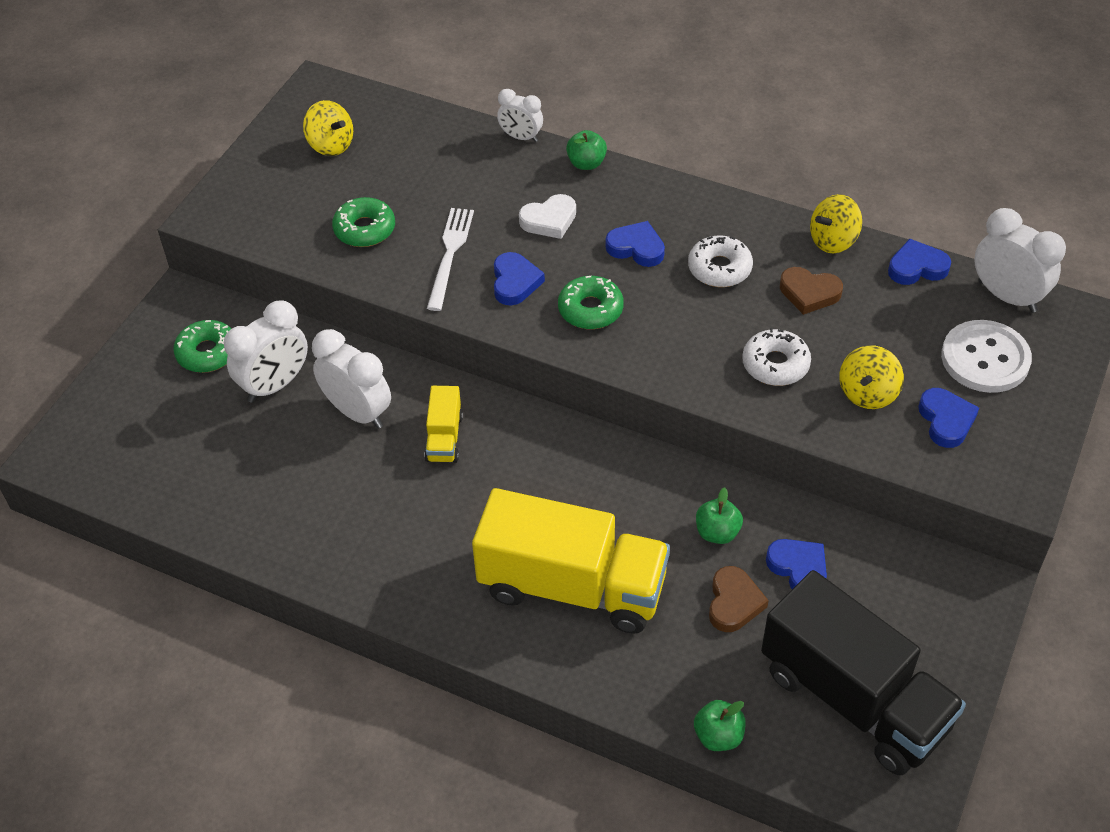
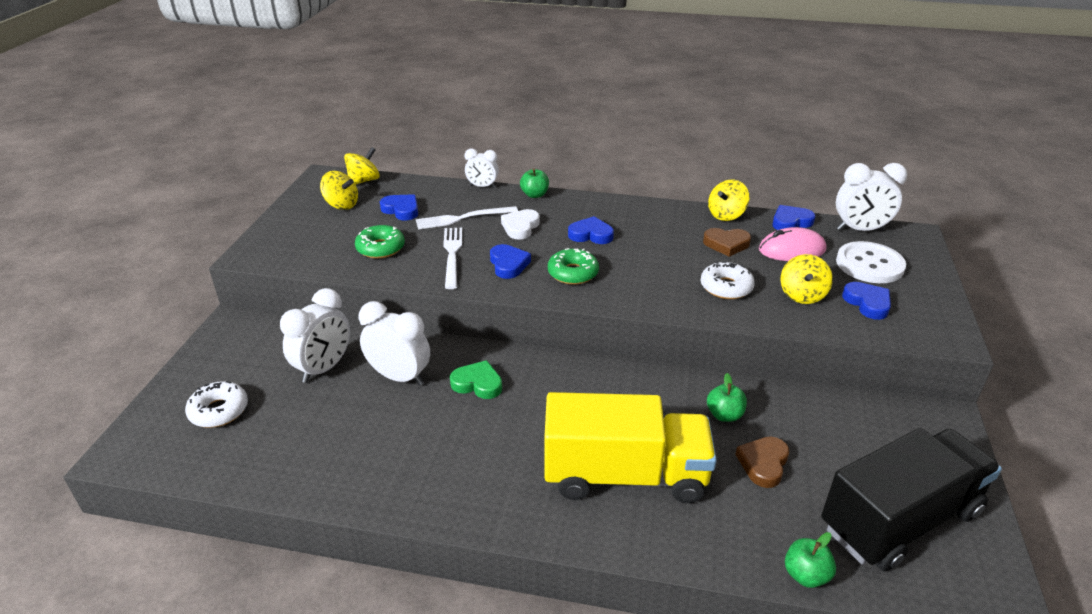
camera: 15 degrees left, 15 degrees down
green donut [173,320,231,373] -> none
yellow truck [424,386,463,463] -> green heart [450,360,502,399]
white heart [519,194,576,239] -> white heart turned 150 degrees clockwise [501,209,540,240]
white donut [688,235,753,287] -> white donut moved to [185,381,248,428]
brown heart [709,566,769,632] -> brown heart turned 150 degrees counterclockwise [735,436,789,488]
black truck [761,570,966,775] -> black truck turned 60 degrees counterclockwise [821,428,1002,572]
blue heart [766,539,827,589] -> blue heart moved to [380,194,418,221]
white clock [974,208,1066,313] -> white clock turned 150 degrees clockwise [836,163,907,231]
none -> yellow spinning top [344,147,380,184]
none -> white fork [416,206,518,229]
none -> pink mouse [759,227,826,261]

